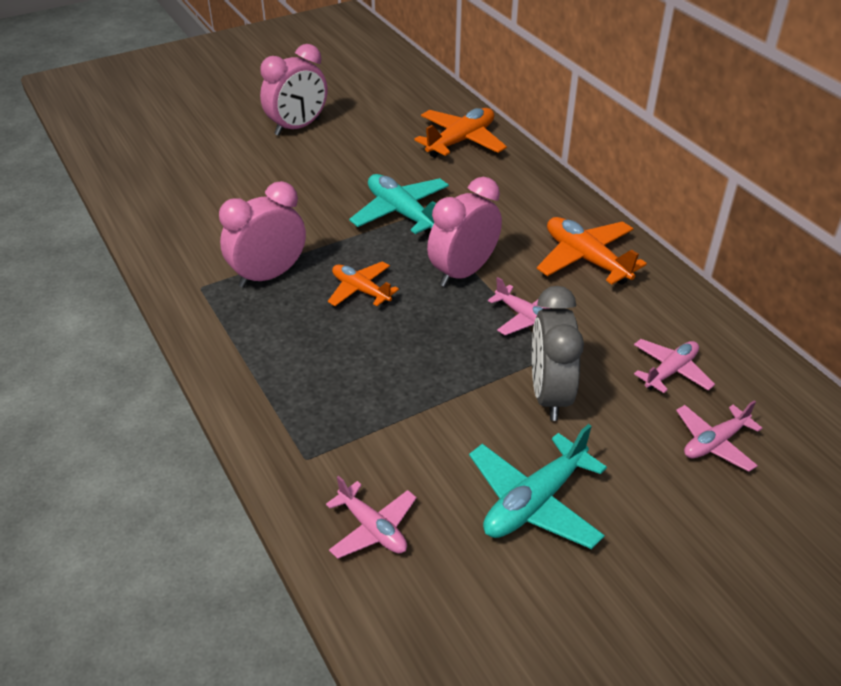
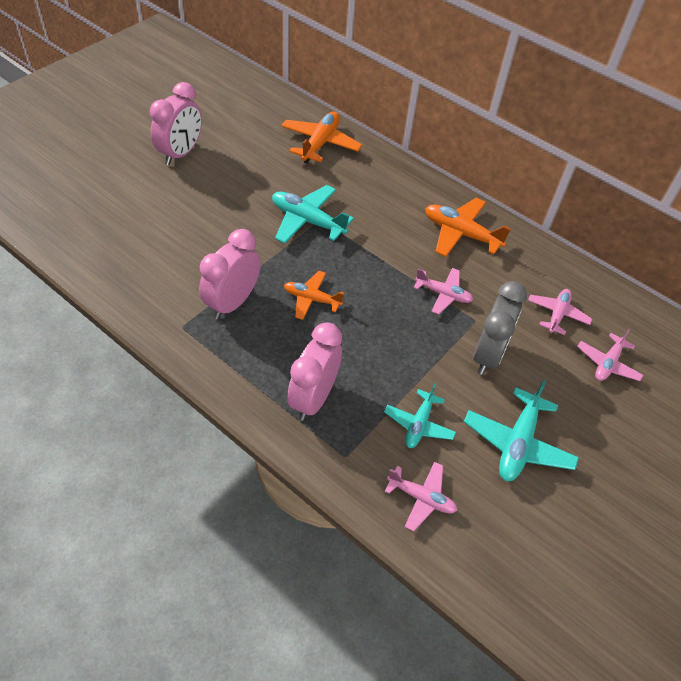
camera: 25 degrees left, 10 degrees up
pink clock [427,177,502,287] -> pink clock moved to [287,323,342,421]
grey clock [532,286,584,421] -> grey clock turned 135 degrees counterclockwise [473,281,527,375]
none -> turquoise plane [384,384,456,448]

